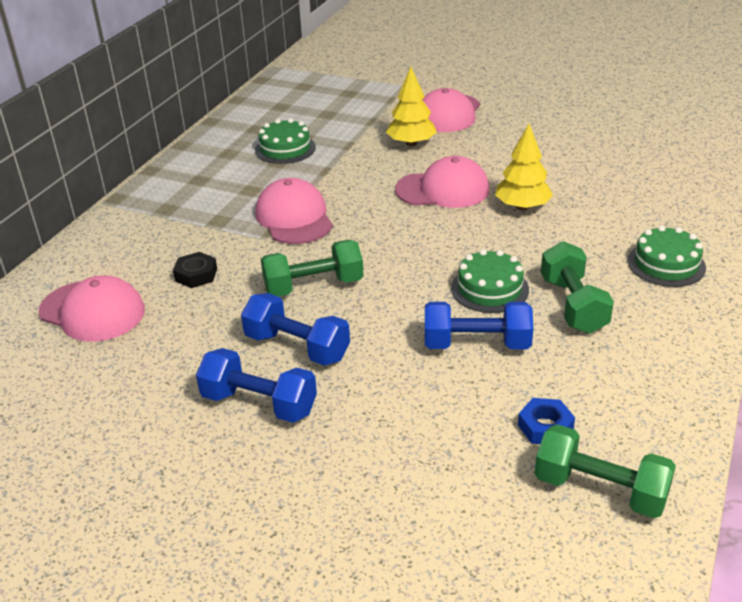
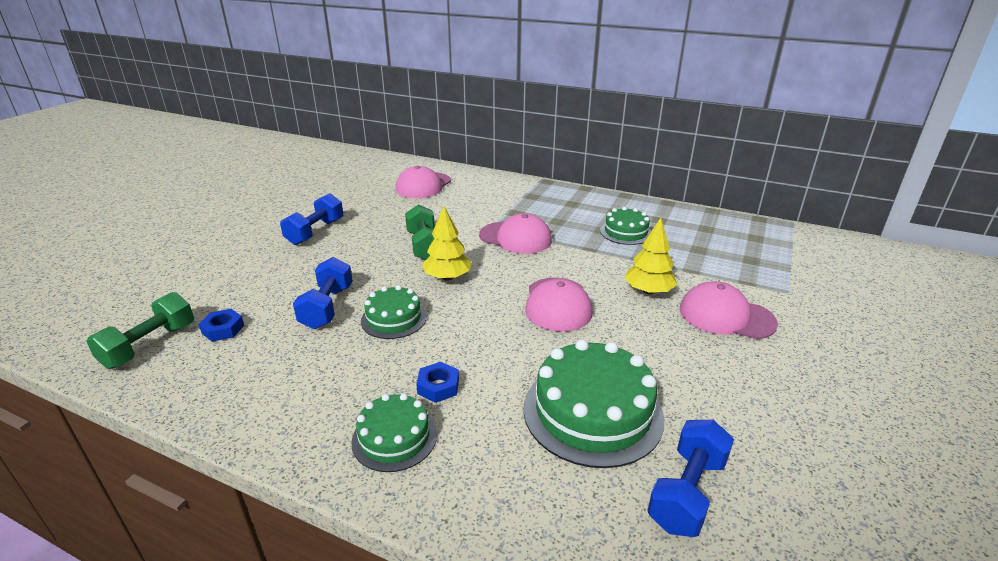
camera: 90 degrees right, 5 degrees down
black nut [173,252,217,288] -> none
blue dumbbell [241,293,350,366] -> blue dumbbell moved to [648,420,734,537]
pink cap [255,178,333,244] -> pink cap turned 45 degrees clockwise [479,213,552,254]
yellow tree [495,124,553,210] -> yellow tree moved to [422,206,471,281]
green dumbbell [541,241,614,334] -> none
none -> blue nut [416,362,459,403]
none -> green cake [524,339,665,468]

